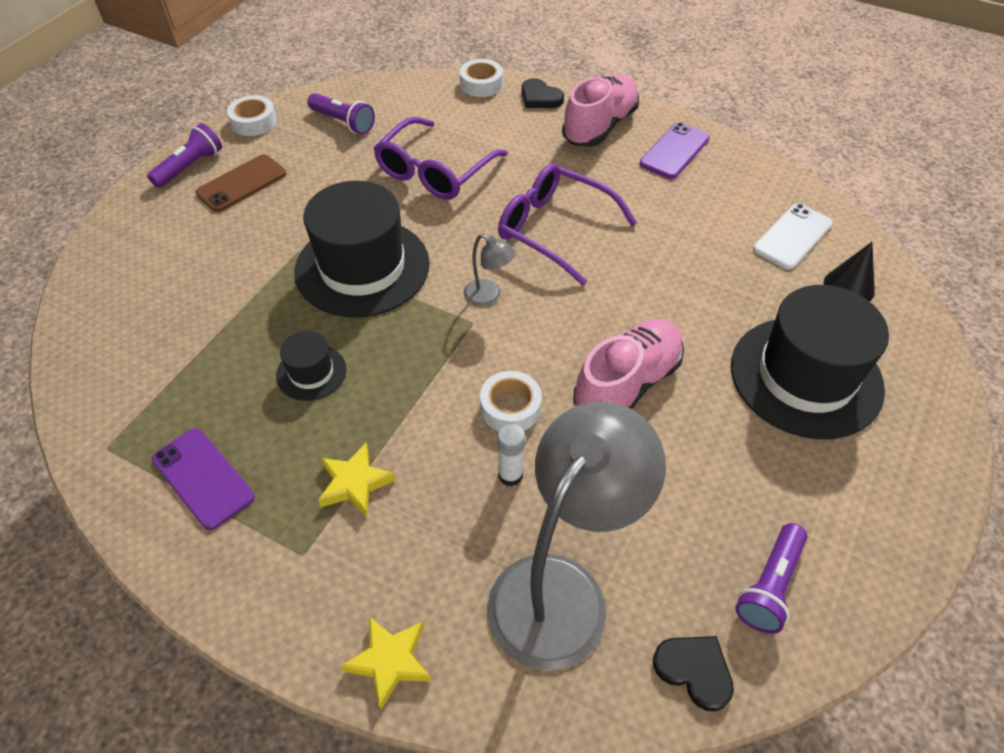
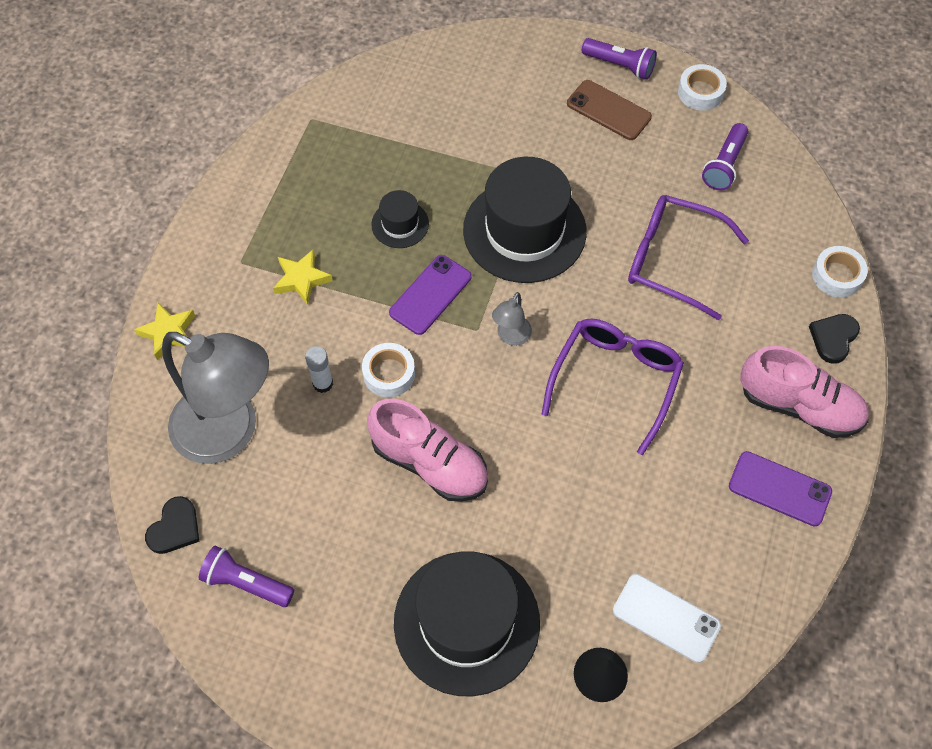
camera: 80 degrees right, 10 degrees up
purple phone [152,428,255,530] -> purple phone moved to [389,255,472,335]

